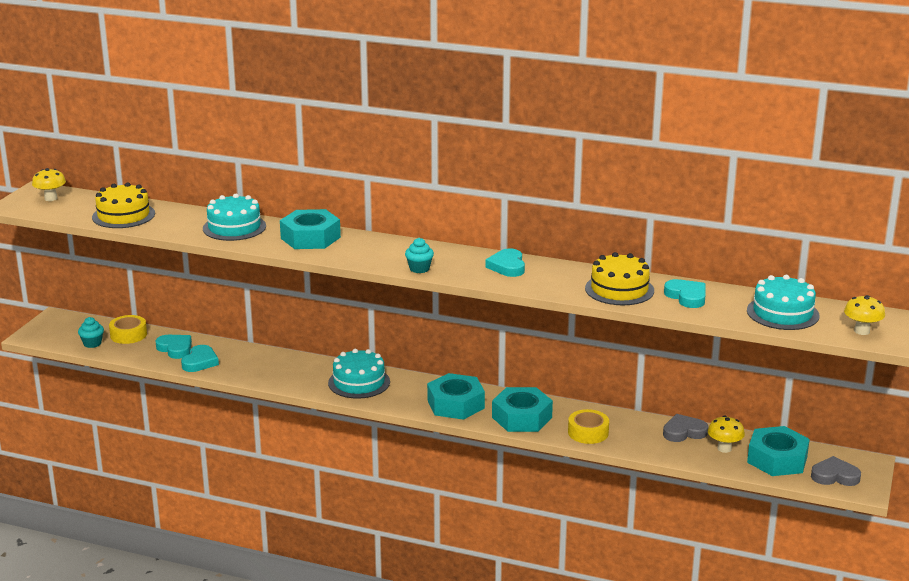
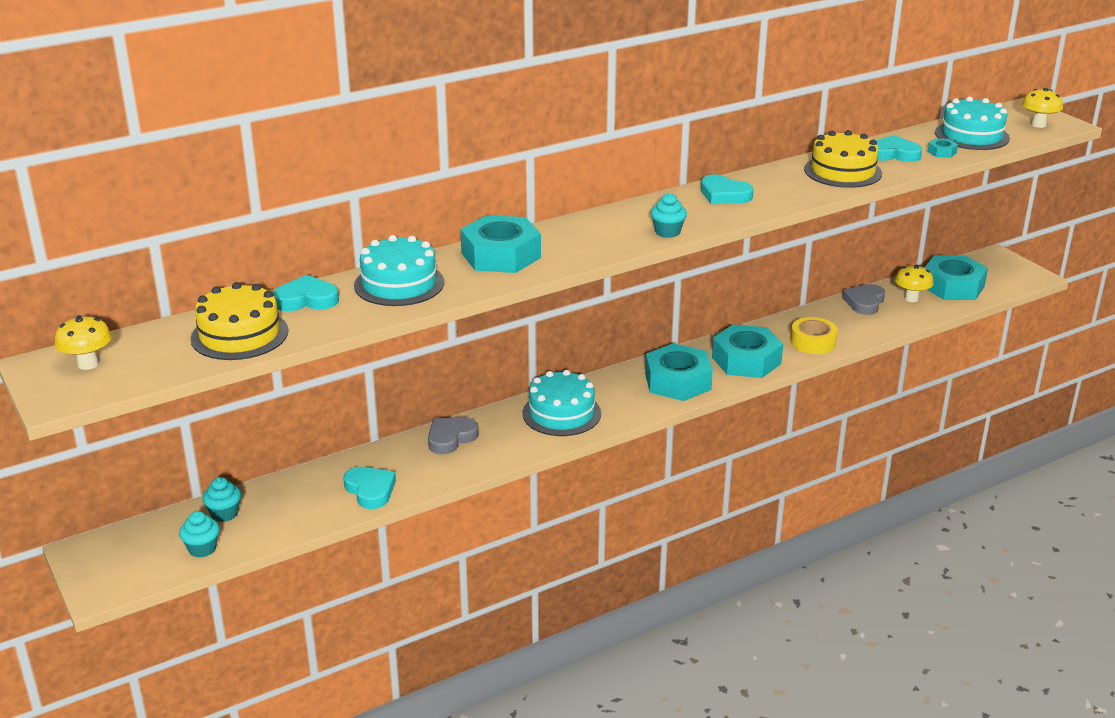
camera: 50 degrees left, 5 degrees up
yellow tape [109,315,147,344] -> turquoise cupcake [202,477,241,522]
turquoise heart [156,335,192,359] -> turquoise heart moved to [273,275,339,311]
grey heart [811,456,861,486] -> grey heart moved to [428,417,479,454]
none -> turquoise nut [927,138,958,158]

